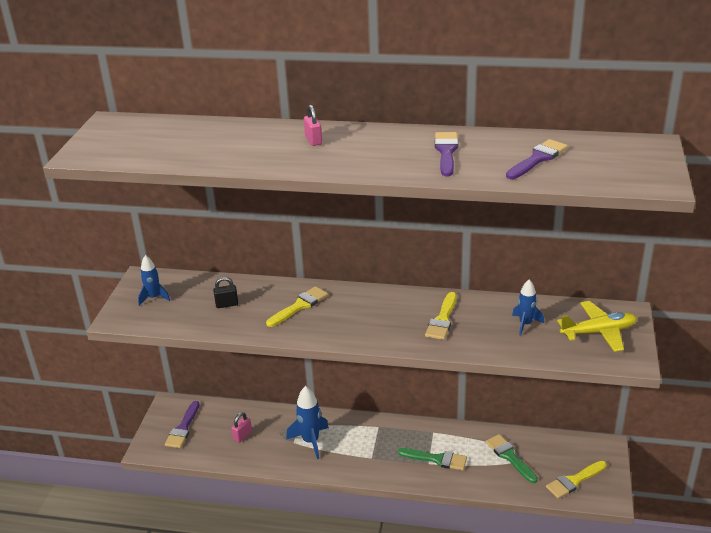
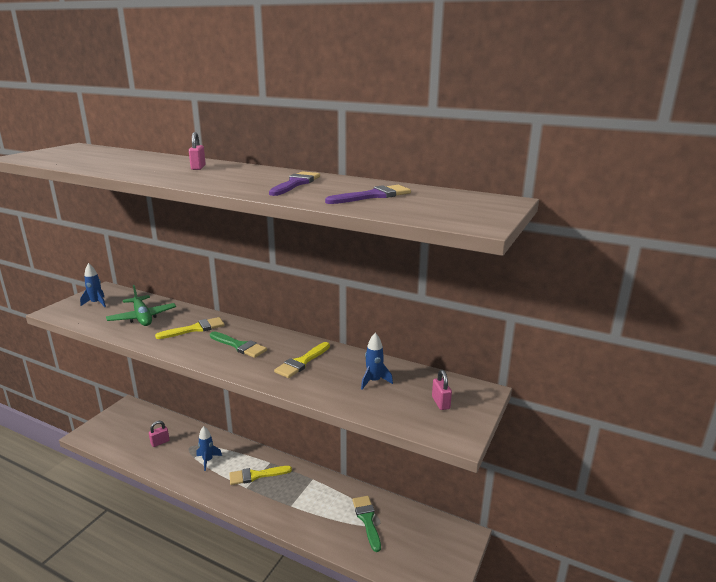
camera: 15 degrees right, 10 degrees down
purple brush [165,401,200,448] -> none
black padlock [213,277,238,308] -> green plane [106,285,176,326]
blue rocket [286,386,329,459] -> blue rocket [197,426,222,471], size x0.65
green brush [398,448,467,471] -> green brush moved to [210,331,267,358]
yellow brush [546,461,607,499] -> yellow brush moved to [229,466,292,485]
yellow plane [557,301,637,352] -> pink padlock [432,370,452,410]

